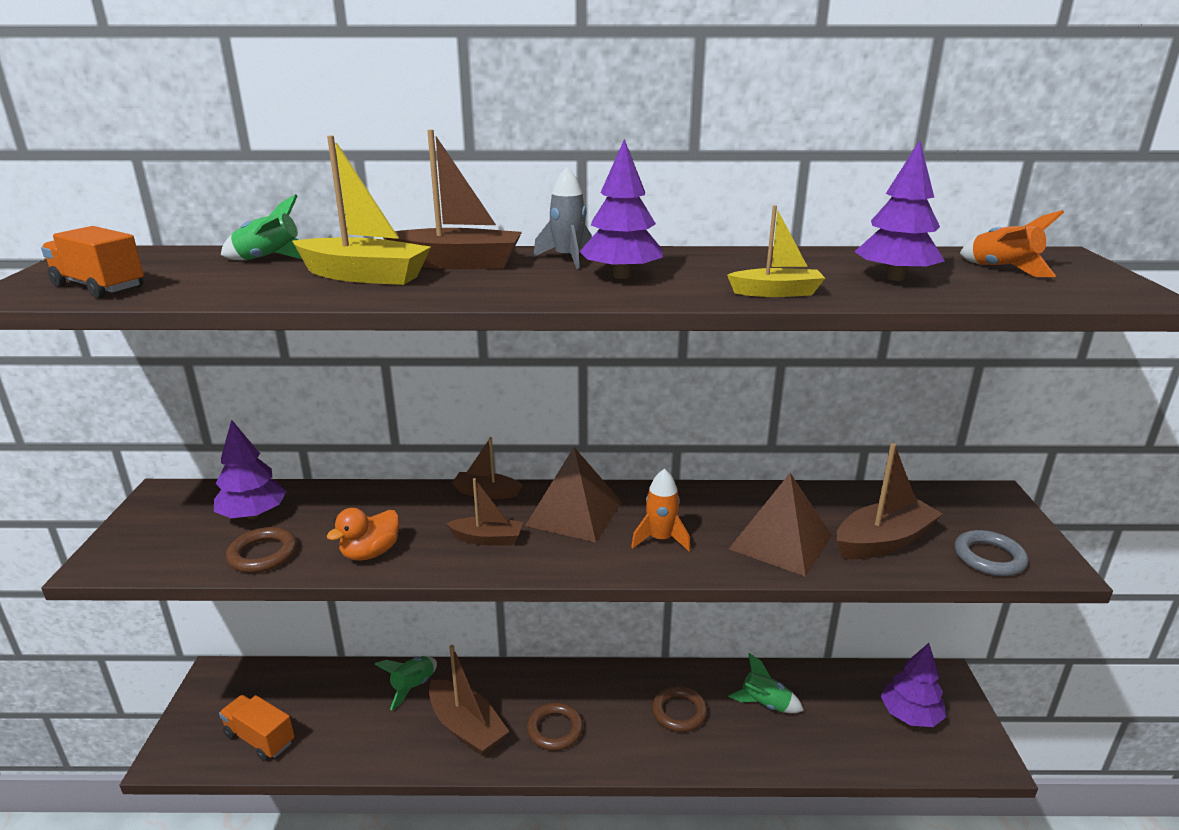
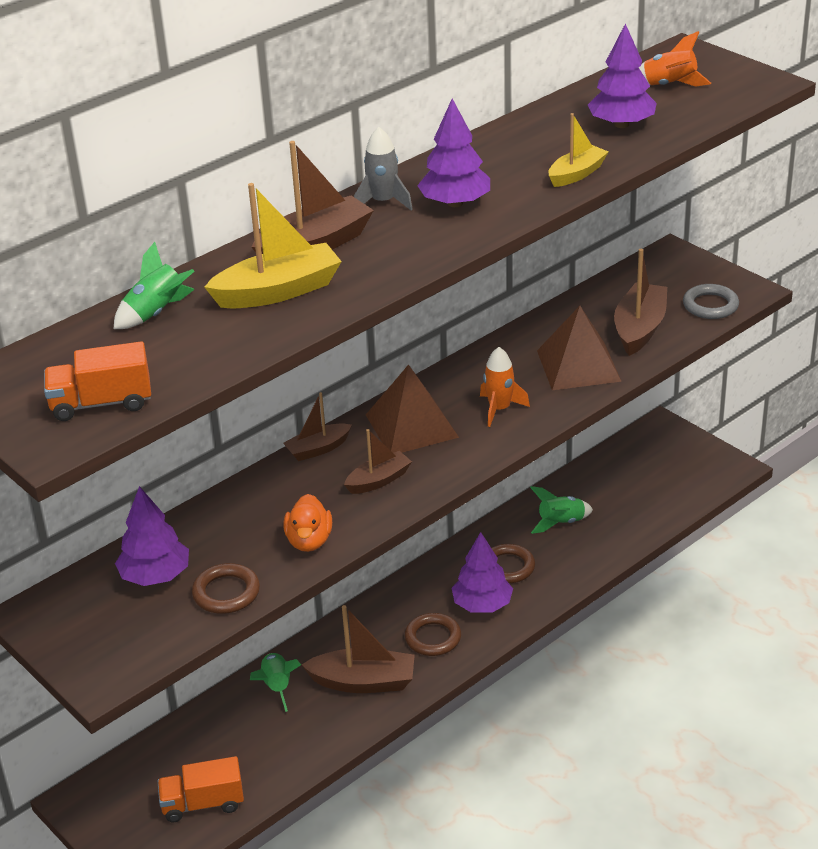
camera: 40 degrees left, 10 degrees up
purple tree [881,643,946,727] -> purple tree moved to [452,532,513,613]

